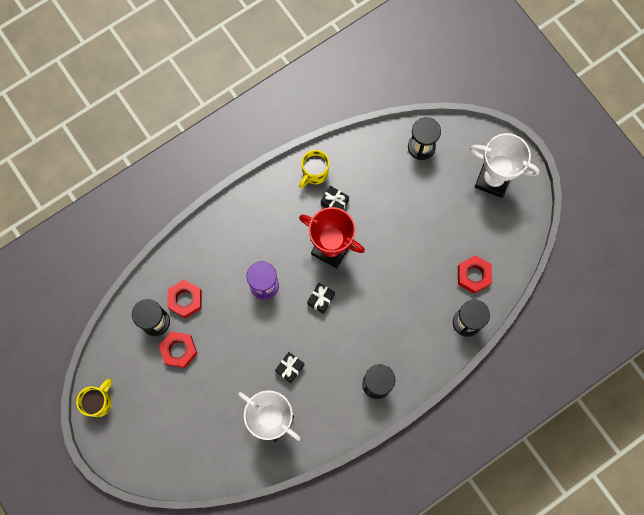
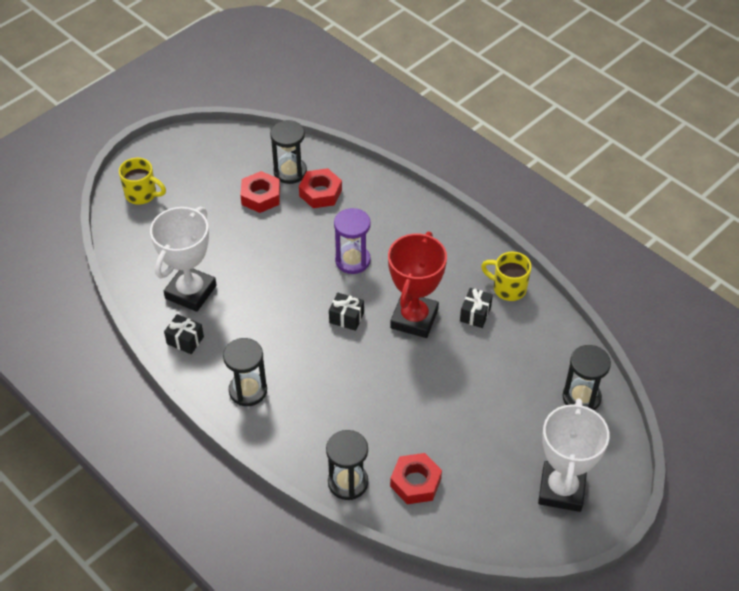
camera: 80 degrees right, 25 degrees down
yellow mug [76,379,112,417] -> yellow mug moved to [119,158,166,205]
black gift [275,352,304,383] -> black gift moved to [164,314,204,354]

